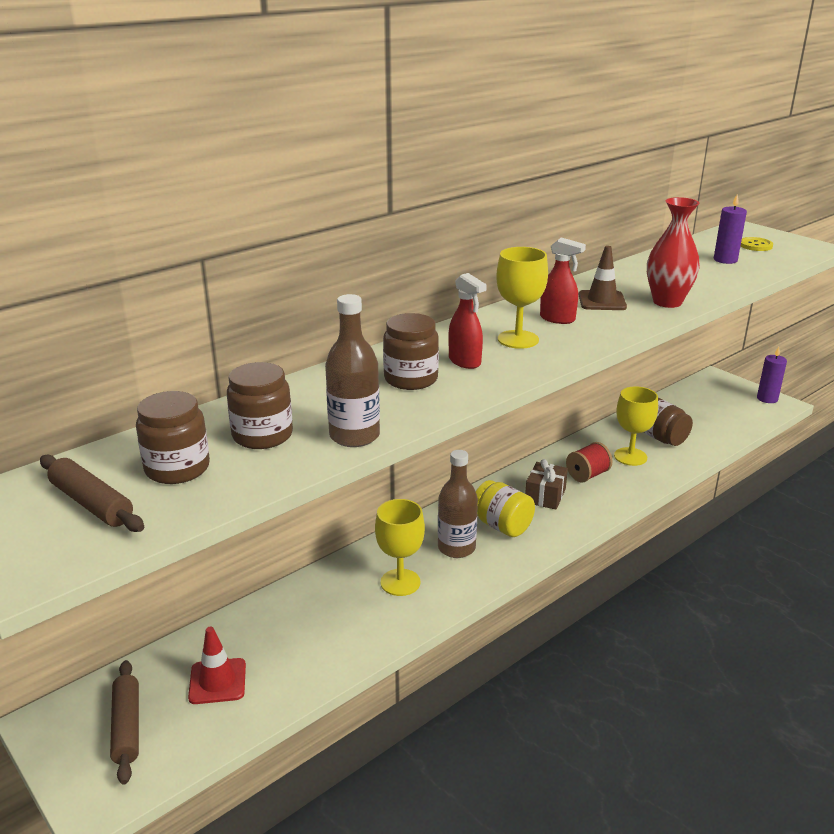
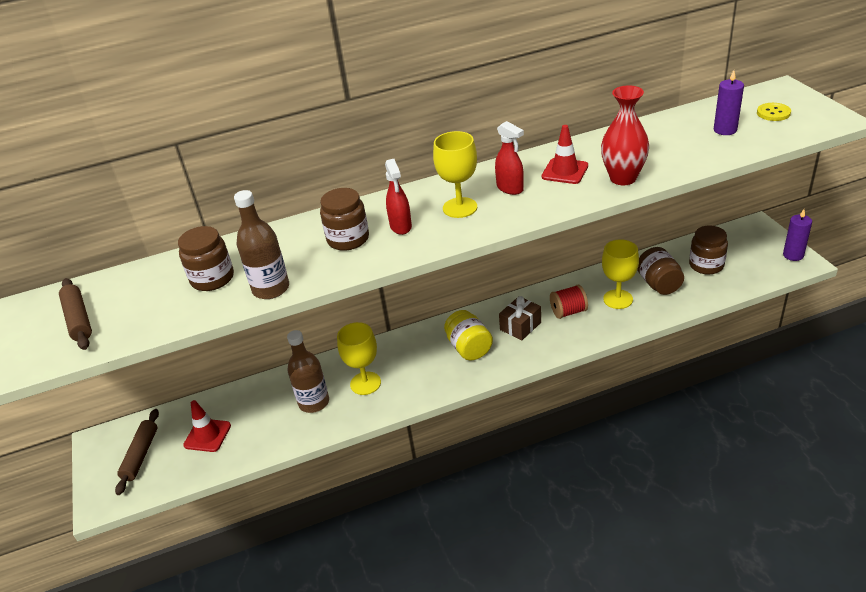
camera: 25 degrees right, 10 degrees up
brown jar [136,391,210,484] -> brown jar moved to [689,226,728,275]
brown bottle [438,450,478,558] -> brown bottle moved to [287,330,329,413]
brown traffic cone [579,246,627,310] -> red traffic cone [542,125,588,184]

